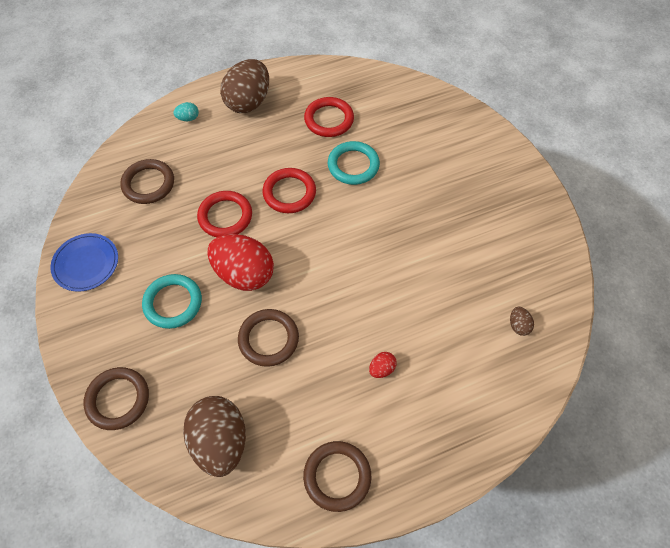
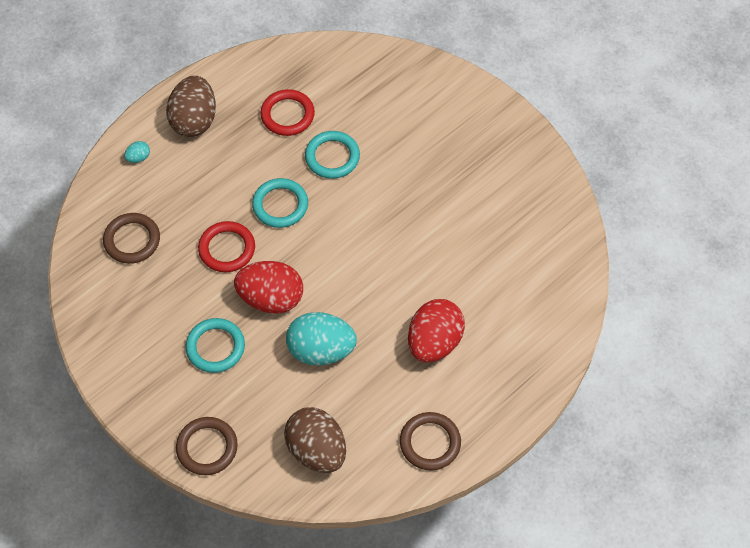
camera: 20 degrees left, 0 degrees up
blue plate [51,233,118,292] -> none
brown ring [238,309,299,367] -> turquoise egg [286,312,357,365]
red ring [262,168,316,213] -> turquoise ring [252,178,308,228]
red egg [369,352,397,378] -> red egg [408,299,465,363], size x2.40
brown egg [510,306,534,336] -> none

